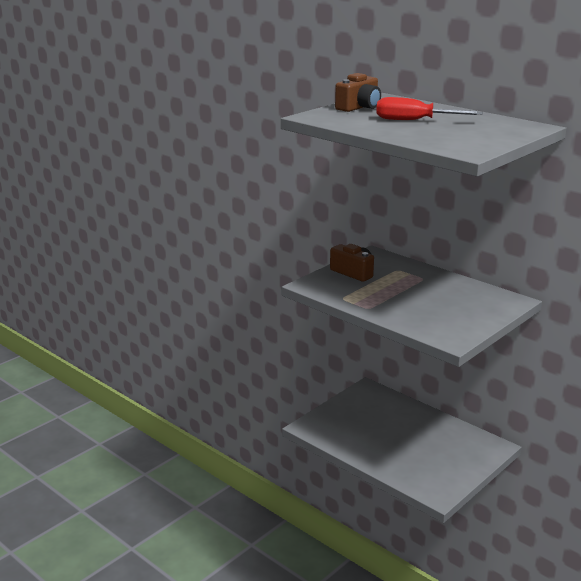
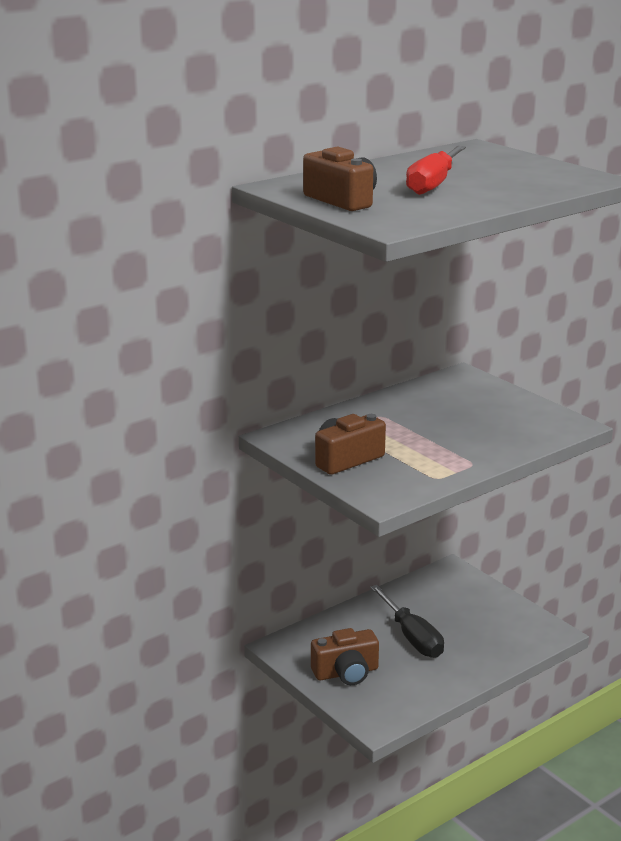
camera: 80 degrees left, 0 degrees up
none -> brown camera [311,628,379,685]
none -> black screwdriver [370,585,444,658]

